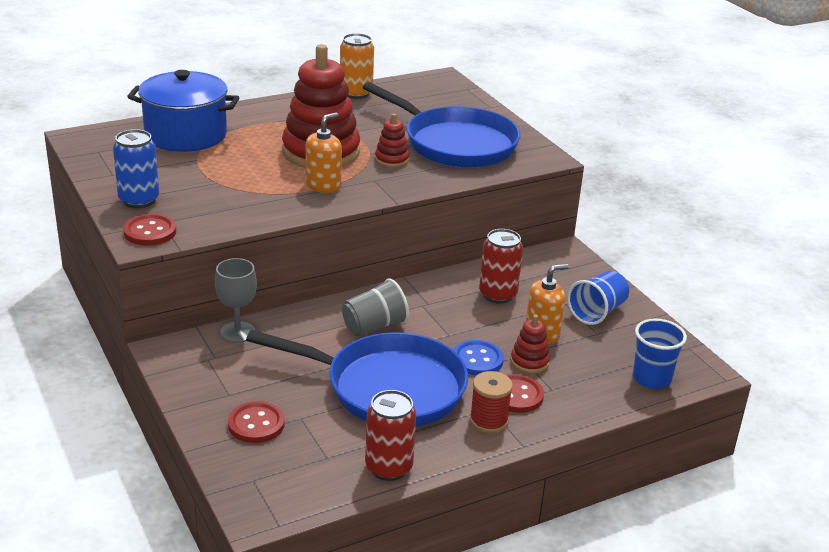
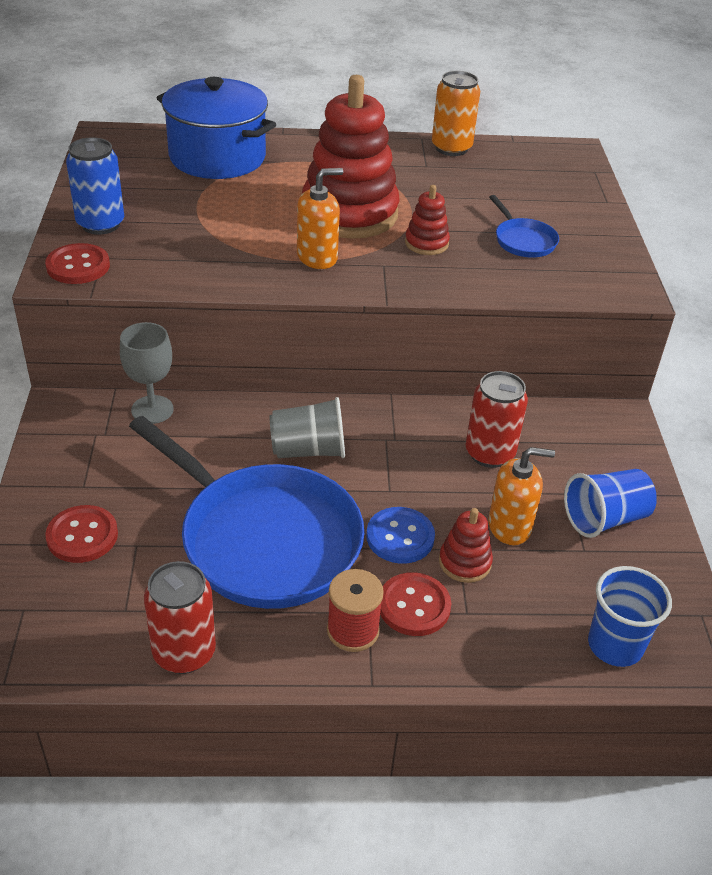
camera: 25 degrees right, 10 degrees up
blue pan [363,82,521,168] -> blue pan [489,195,559,258], size x0.43

